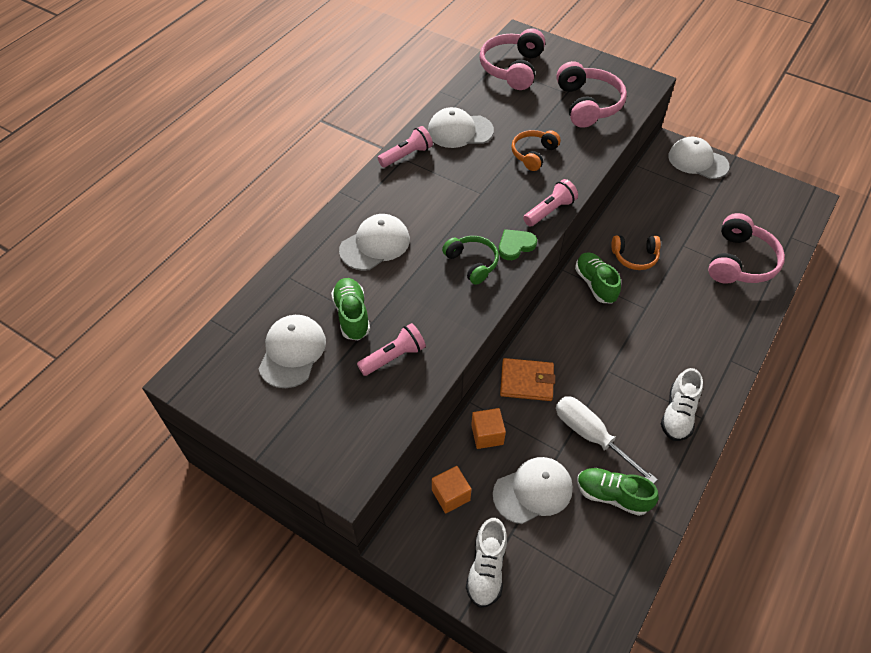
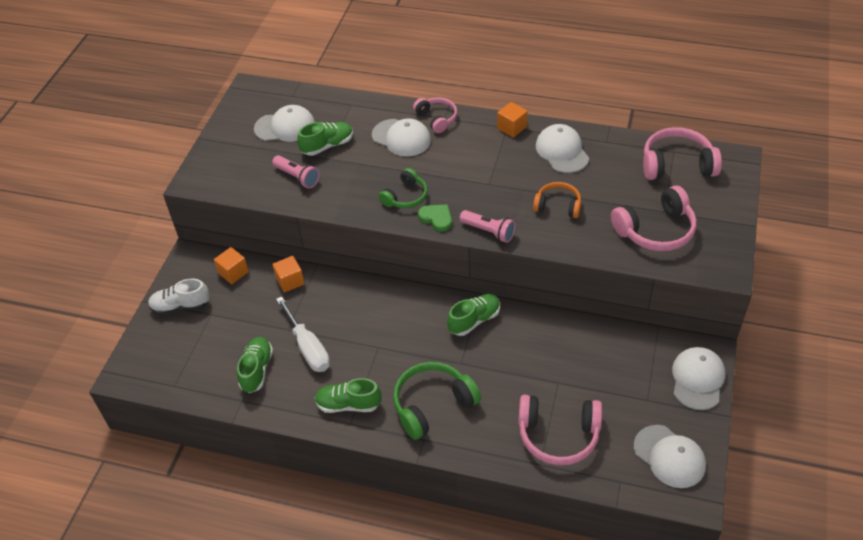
camera: 75 degrees right, 5 degrees down
pink flashlight [378,126,433,167] -> orange cube [497,102,528,138]
white cap [493,457,573,524] -> white cap moved to [634,425,706,488]
orange wallet [500,358,555,401] -> none
white screwdriver [556,396,658,484] -> white screwdriver turned 120 degrees clockwise [276,296,330,372]
orange headphones [611,236,661,270] -> none
white shoe [661,368,703,441] -> green shoe [315,378,382,413]
none -> green headphones [393,362,481,440]
none -> pink headphones [413,97,458,133]

